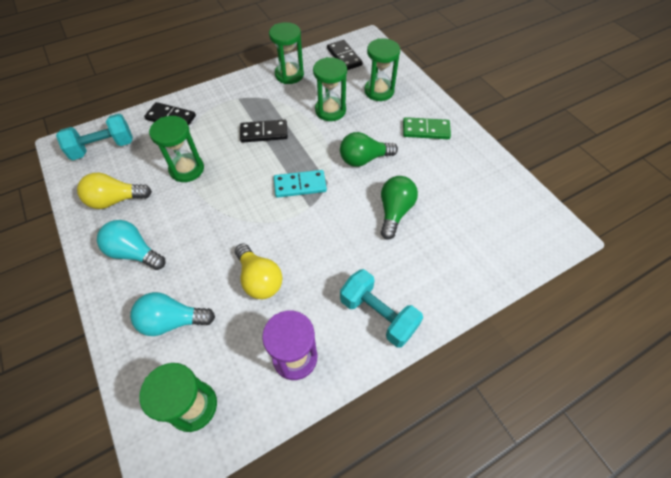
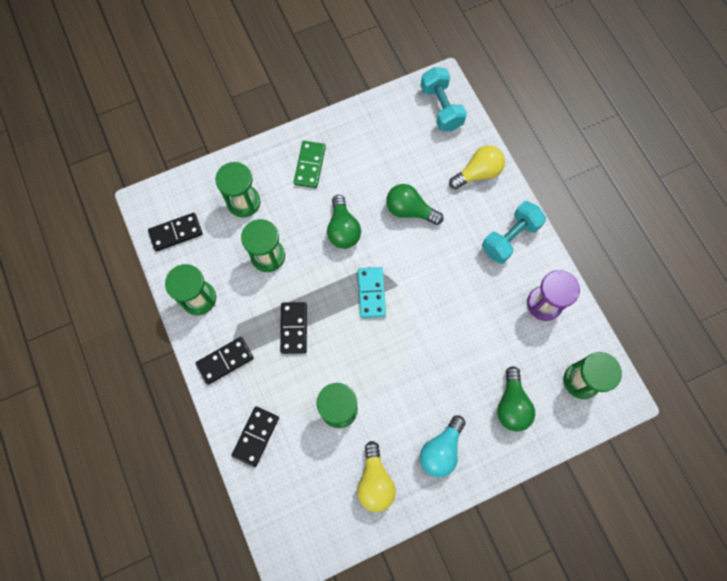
camera: 85 degrees left, 15 degrees up
turquoise dumbbell [56,114,133,160] -> turquoise dumbbell moved to [420,67,467,131]
turquoise light bulb [130,292,215,336] -> green light bulb [497,366,535,432]
yellow light bulb [235,244,283,299] -> yellow light bulb moved to [449,145,505,189]
none -> black domino [196,337,254,385]

